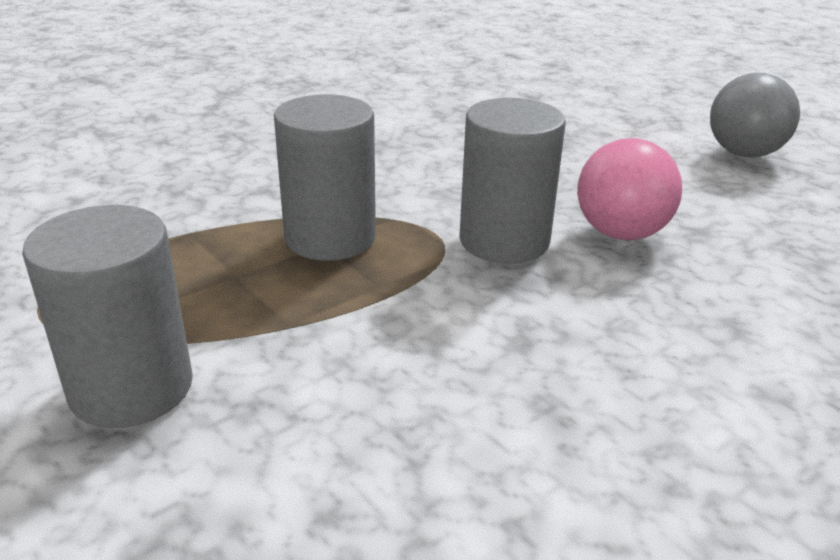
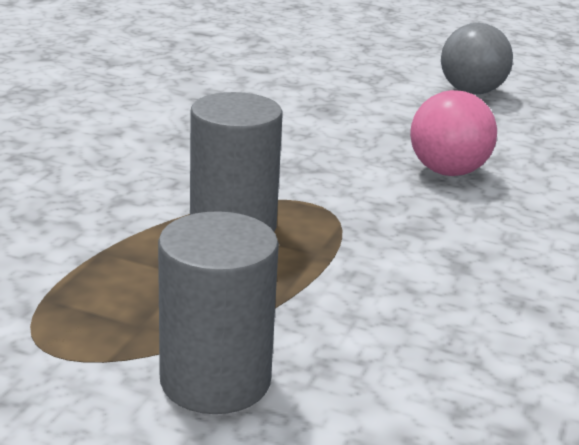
camera: 30 degrees left, 5 degrees down
grey cylinder [459,98,566,264] -> none

